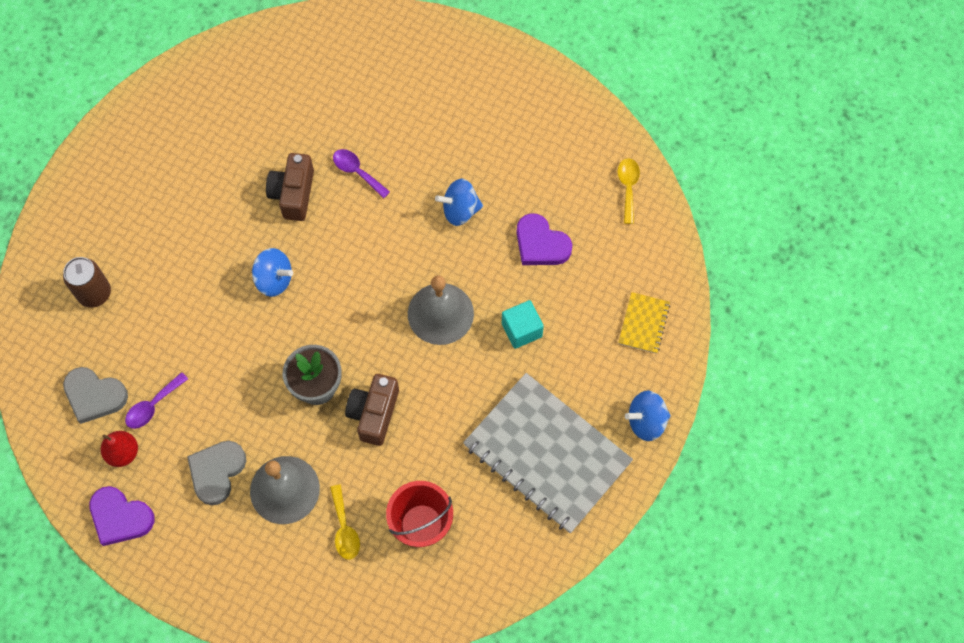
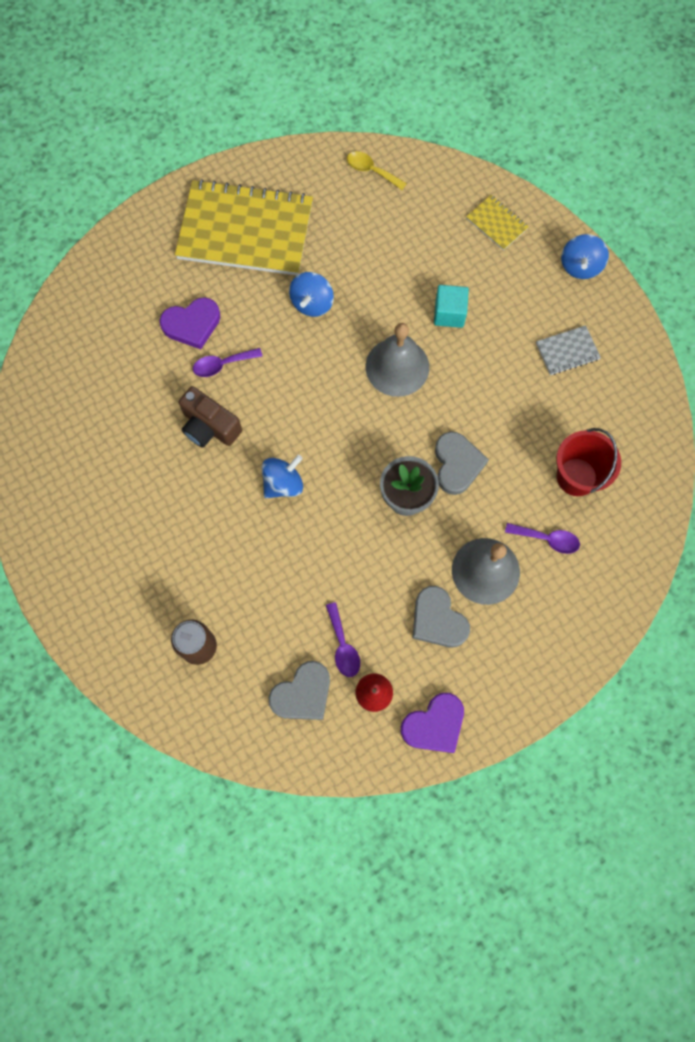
camera: 60 degrees left, 5 degrees up
yellow spoon [330,485,360,559] -> purple spoon [505,523,580,554]
brown camera [345,374,399,446] -> grey heart [435,432,489,495]
grey notebook [463,373,633,533] -> grey notebook [536,325,601,375], size x0.42
purple heart [516,213,572,265] -> purple heart moved to [160,297,220,349]
none -> yellow notebook [175,179,313,276]

